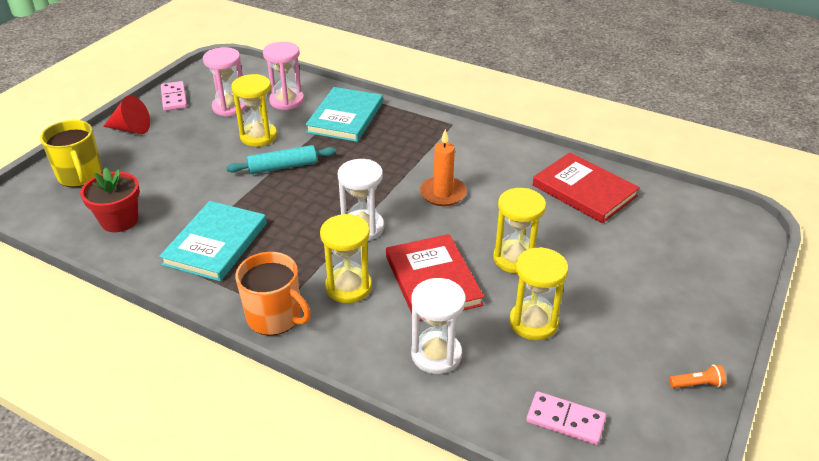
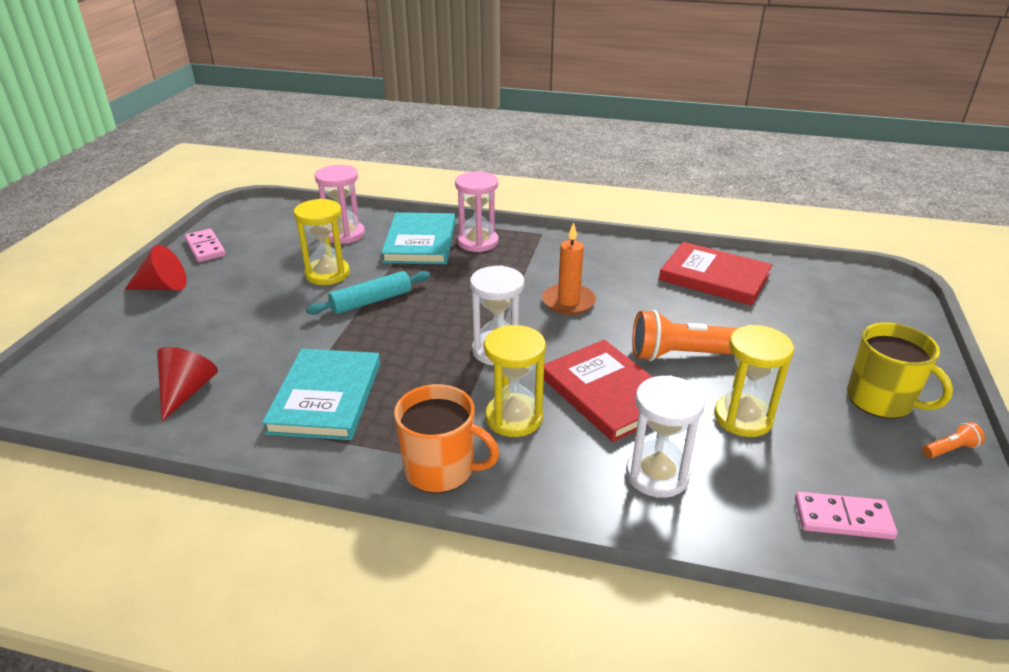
camera: 15 degrees left, 5 degrees down
yellow mug [40,120,103,187] -> yellow mug moved to [847,322,953,419]
red flower pot [80,167,140,232] -> red cone [157,347,218,422]
pink hourglass [203,47,247,117] -> pink hourglass moved to [455,172,498,252]
yellow hourglass [493,188,546,274] -> orange flashlight [632,310,738,361]

